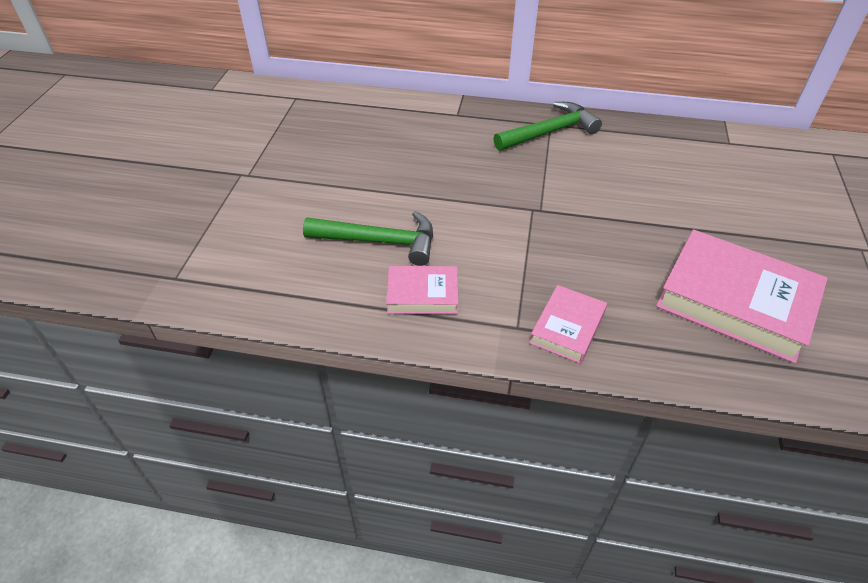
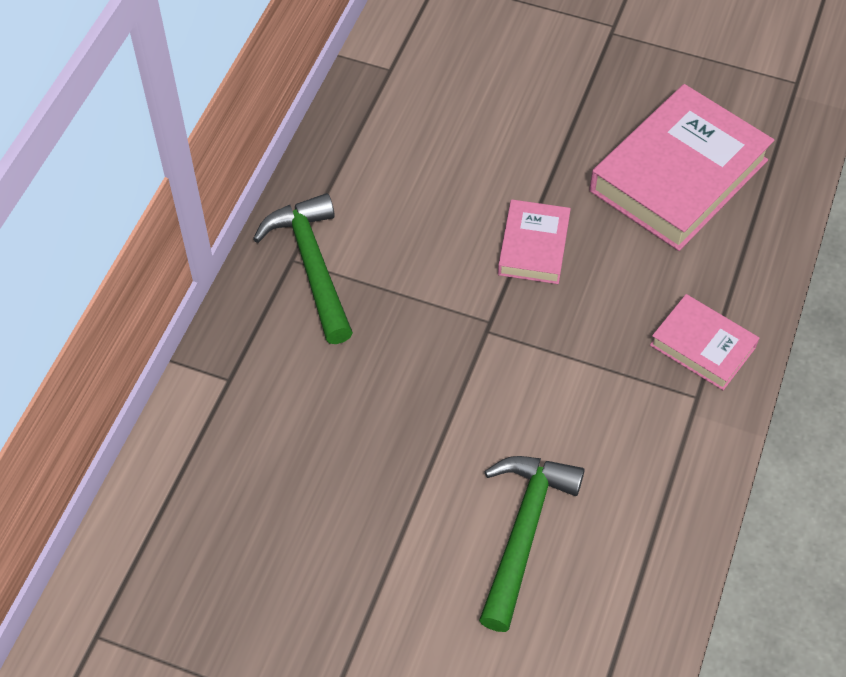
camera: 80 degrees left, 10 degrees up
pink book [386,266,458,314] -> pink book moved to [498,199,571,284]

